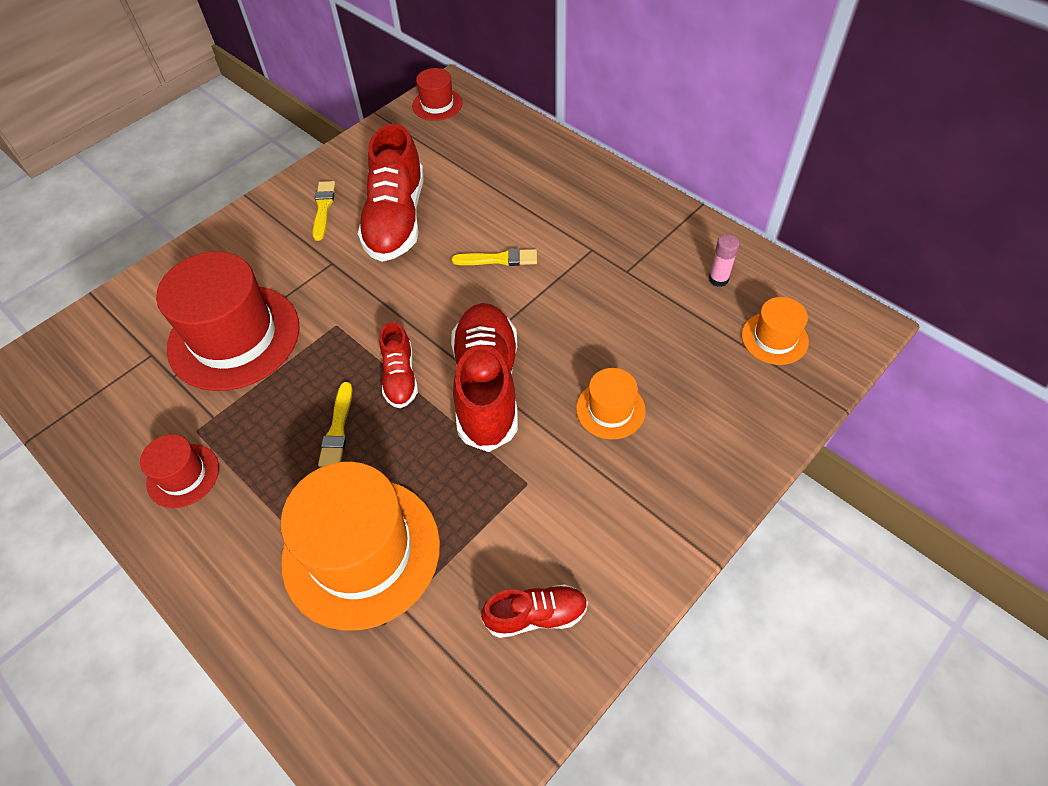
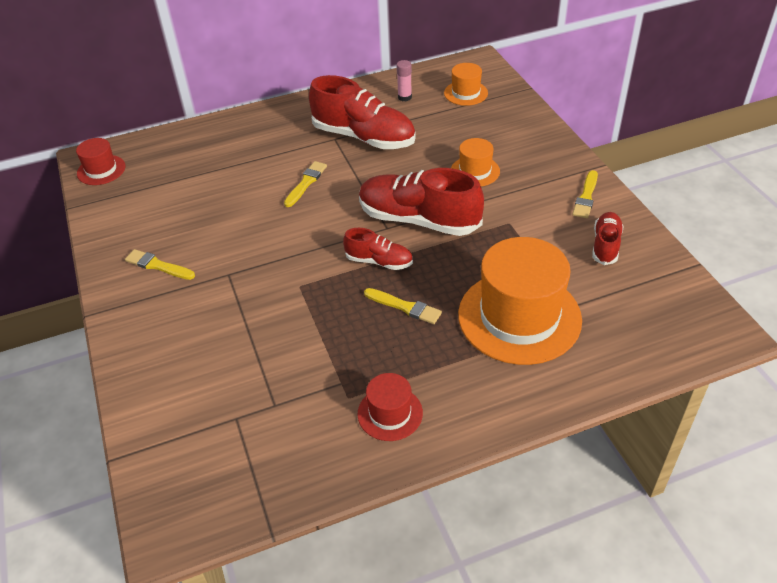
camera: 65 degrees left, 10 degrees down
red hat [156,251,300,391] -> none
red shoe [358,124,424,262] -> red shoe moved to [309,75,416,149]
none -> yellow brush [572,170,598,218]

